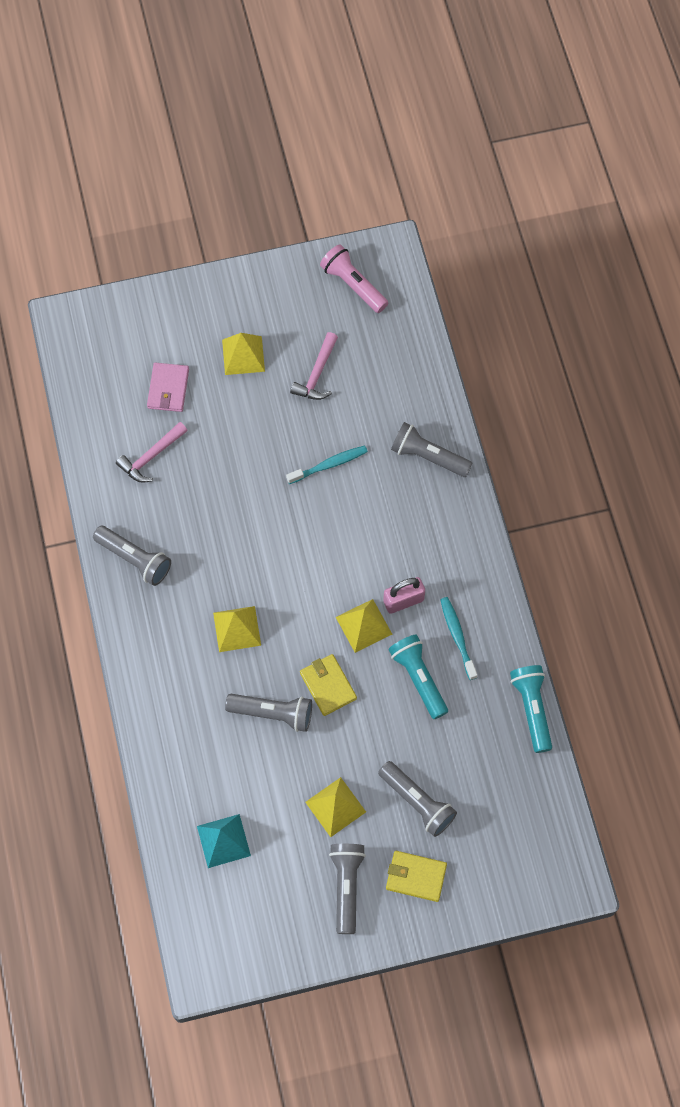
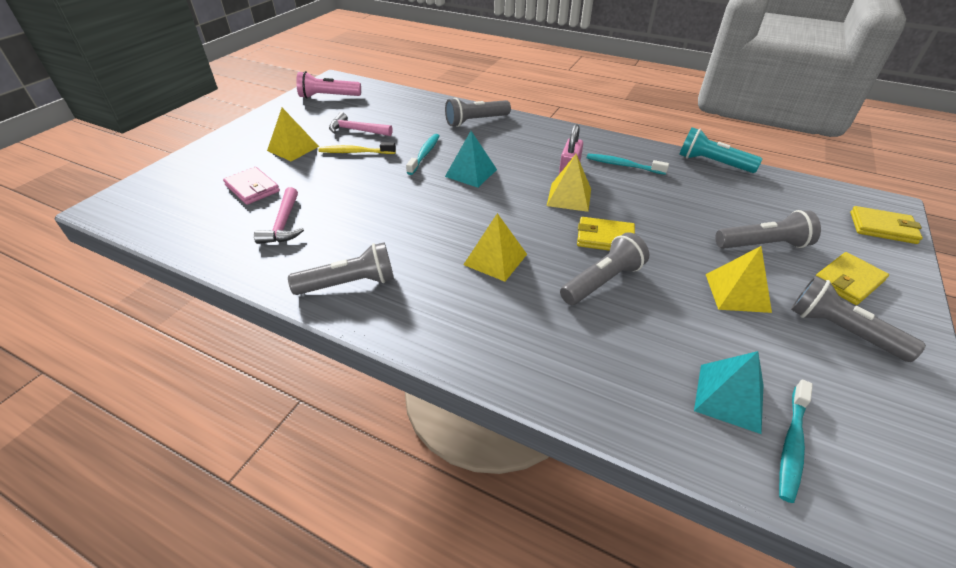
camera: 50 degrees left, 25 degrees down
pink hammer [290,332,338,400] -> pink hammer turned 135 degrees clockwise [329,112,393,136]
turquoise flashlight [388,634,448,719] -> none
none -> yellow toothbrush [319,142,396,154]
none -> turquoise pyramid [445,131,497,188]
none -> turquoise toothbrush [779,380,813,503]
none -> yellow wallet [850,206,923,244]

